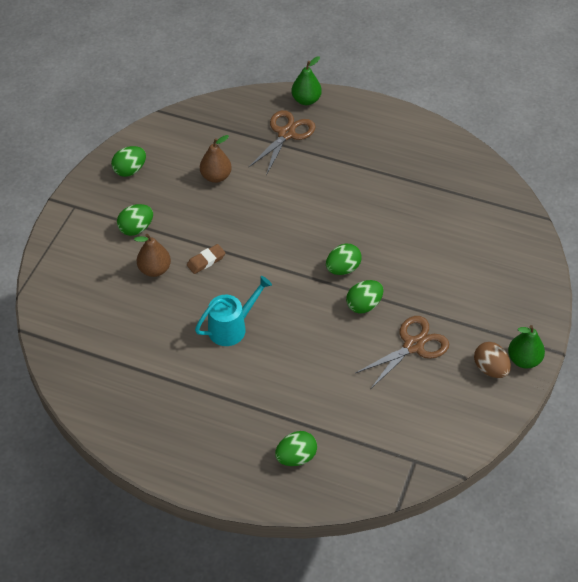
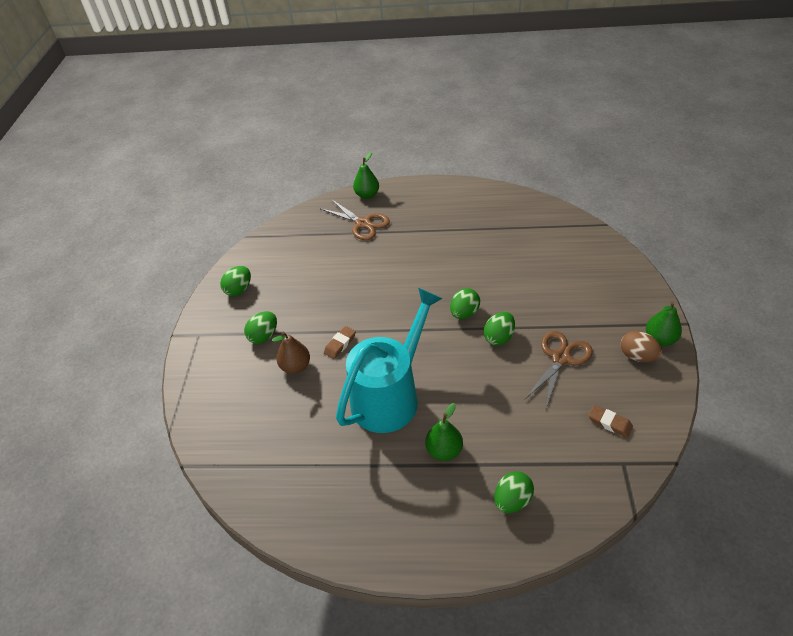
camera: 15 degrees left, 5 degrees down
turquoise watering can [195,276,272,346] -> turquoise watering can [336,288,443,433], size x1.81
brown pear [200,135,232,183] -> none
brown scissors [249,110,316,175] -> brown scissors turned 120 degrees clockwise [321,199,390,240]
none -> green pear [425,403,463,461]
none -> brown eraser [588,405,633,438]

